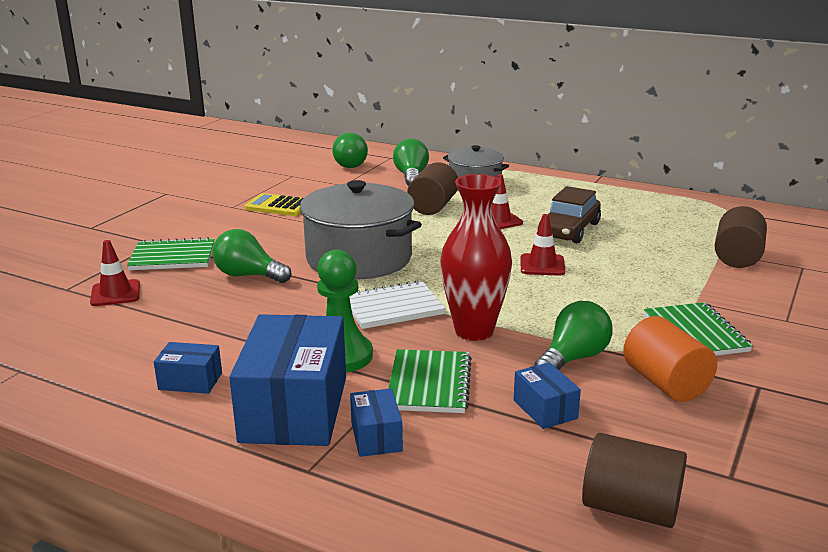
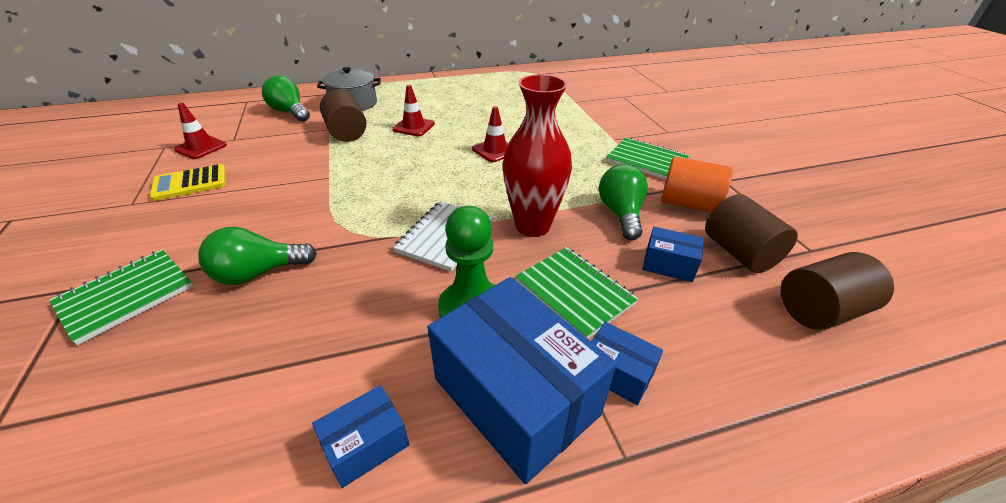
camera: 45 degrees left, 15 degrees up
red traffic cone [90,240,140,306] -> red traffic cone moved to [174,103,227,159]
grey pot [297,180,422,279] -> none
green light bulb [332,133,368,168] -> none
brown car [538,186,601,243] -> none
brown cylinder [715,206,767,268] -> brown cylinder moved to [705,194,798,273]

